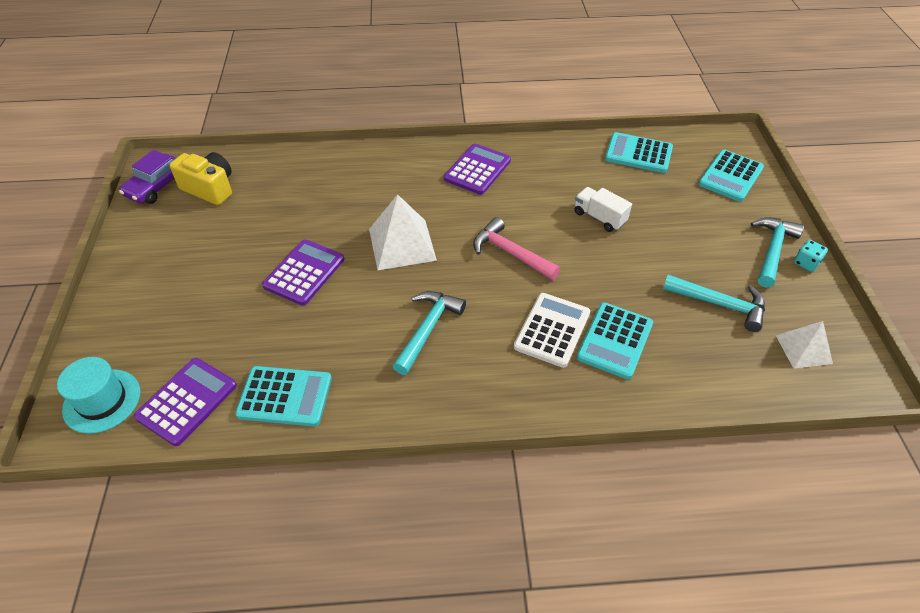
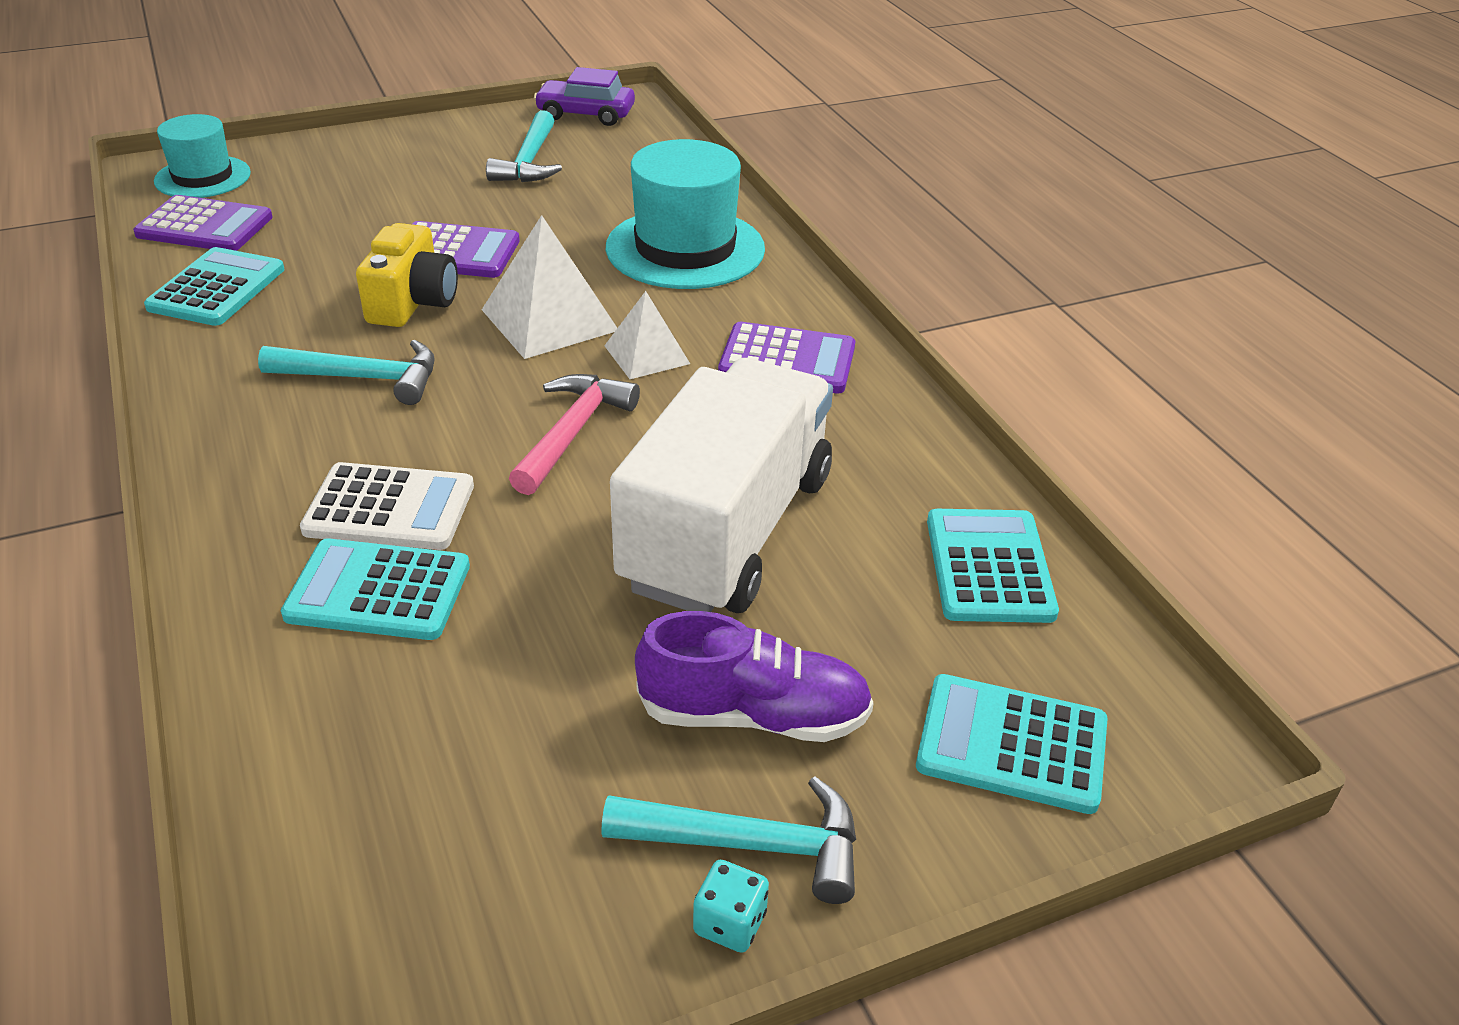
camera: 70 degrees right, 10 degrees down
yellow camera [169,152,232,205] -> yellow camera moved to [356,223,458,327]
turquoise calculator [235,366,332,426] -> turquoise calculator turned 150 degrees counterclockwise [144,247,284,326]
white truck [575,187,632,232] -> white truck [610,358,833,613], size x2.44
turquoise hammer [663,275,765,332] -> turquoise hammer moved to [486,110,562,182]
white pyramid [776,321,833,369] -> white pyramid moved to [604,291,690,379]
none -> turquoise hat [606,139,765,289]
none -> purple shoe [635,611,874,742]

